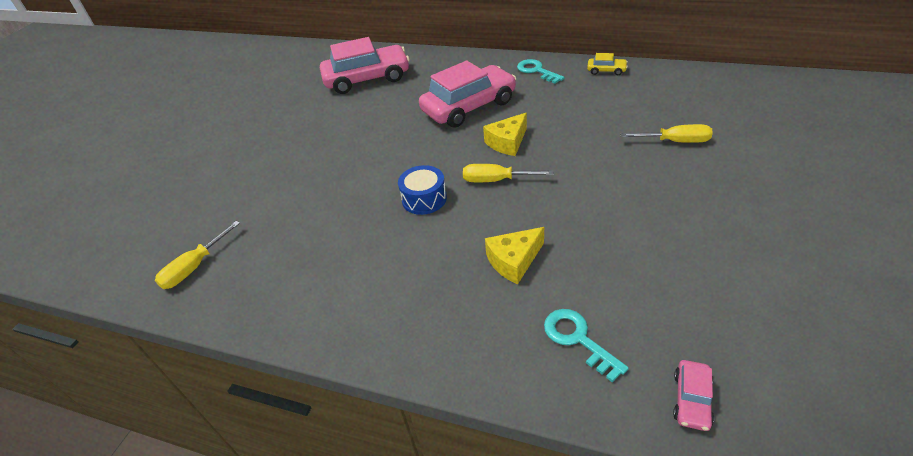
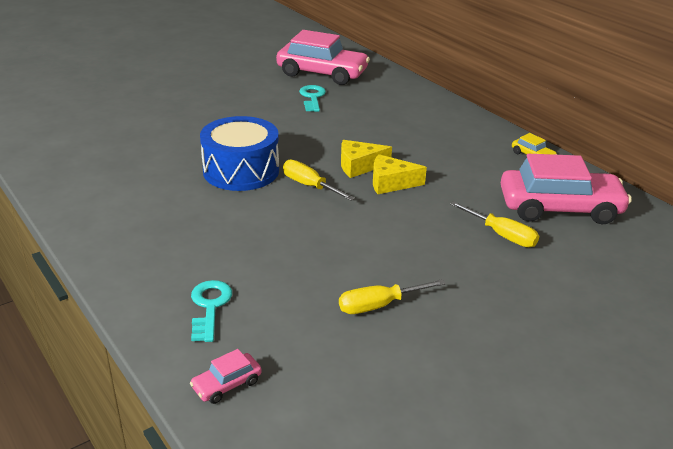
camera: 30 degrees right, 10 degrees down
yellow screwdriver [155,221,240,289] -> yellow screwdriver moved to [339,279,446,314]
blue drum [398,165,447,215] -> blue drum [200,116,279,191], size x1.72
pink car [419,61,516,128] -> pink car moved to [501,154,632,224]
yellow cheese [485,227,544,284] -> yellow cheese moved to [373,154,427,194]
turquoise key [517,59,565,84] -> turquoise key moved to [299,85,326,112]

